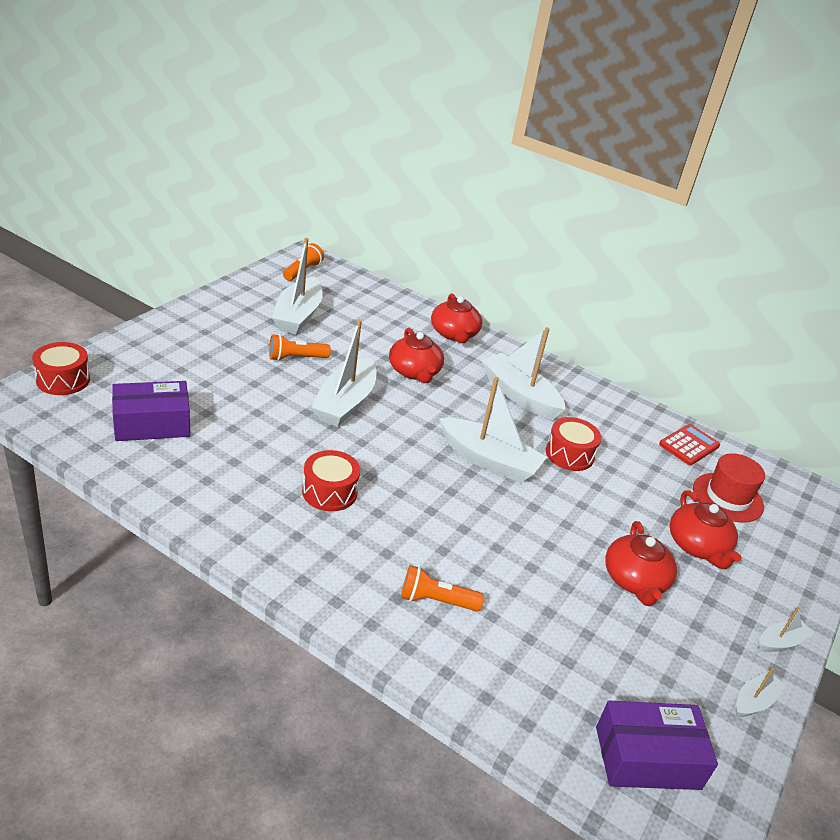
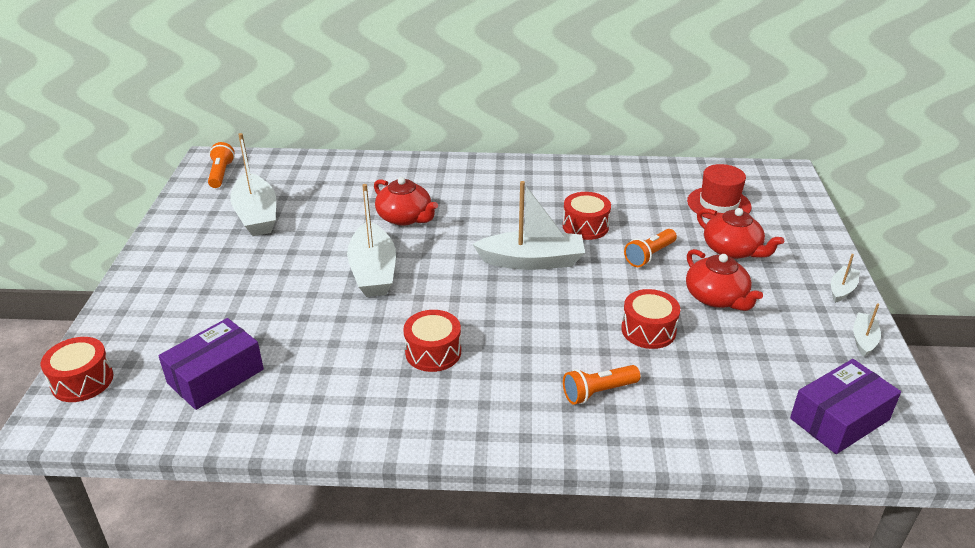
camera: 25 degrees left, 0 degrees up
orange flashlight [269,334,331,361] -> orange flashlight moved to [624,229,677,267]
red teapot [431,294,482,343] -> none
white boat [481,327,566,420] -> none
red calculator [659,424,720,465] -> none
none -> red drum [621,289,680,349]

